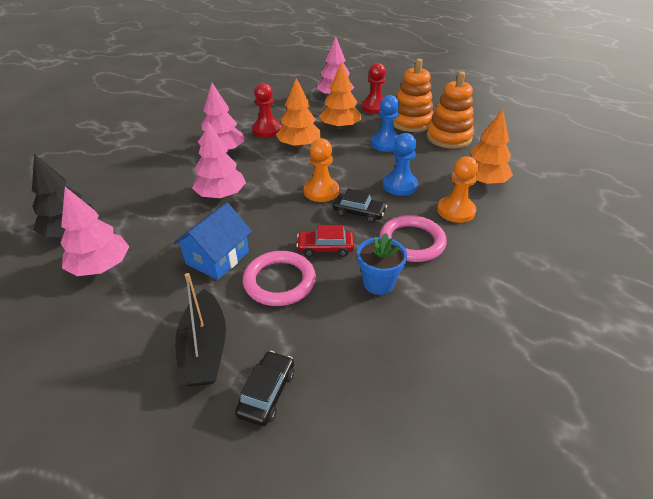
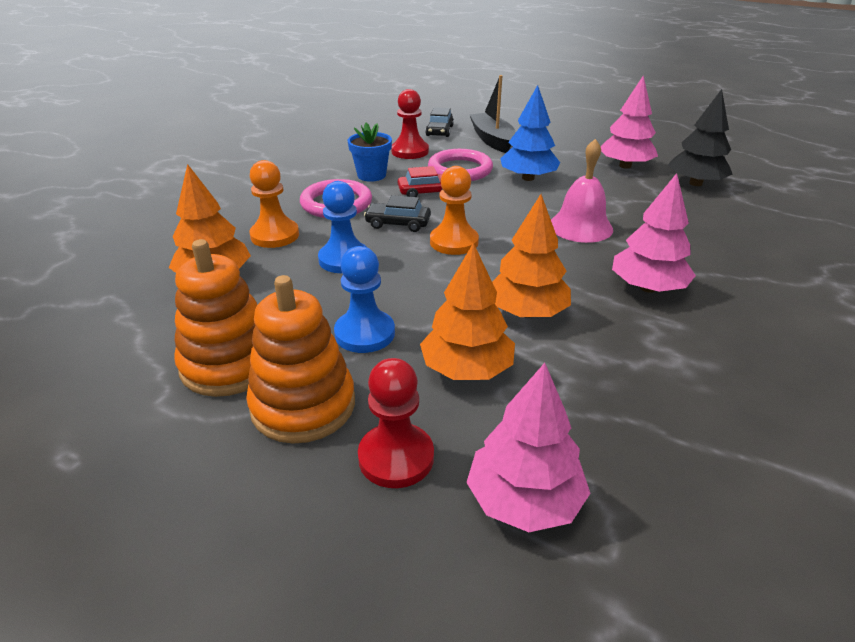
camera: 170 degrees right, 5 degrees down
blue house [173,203,252,280] -> blue tree [500,85,560,181]
pink tree [192,121,246,198] -> pink bell [551,139,613,243]
red pawn [252,83,281,137] -> red pawn moved to [391,89,429,159]

